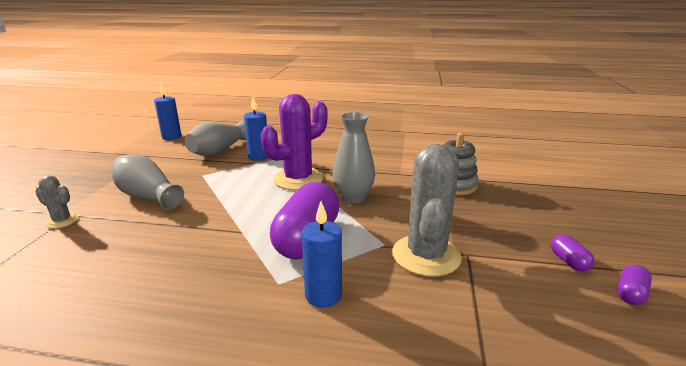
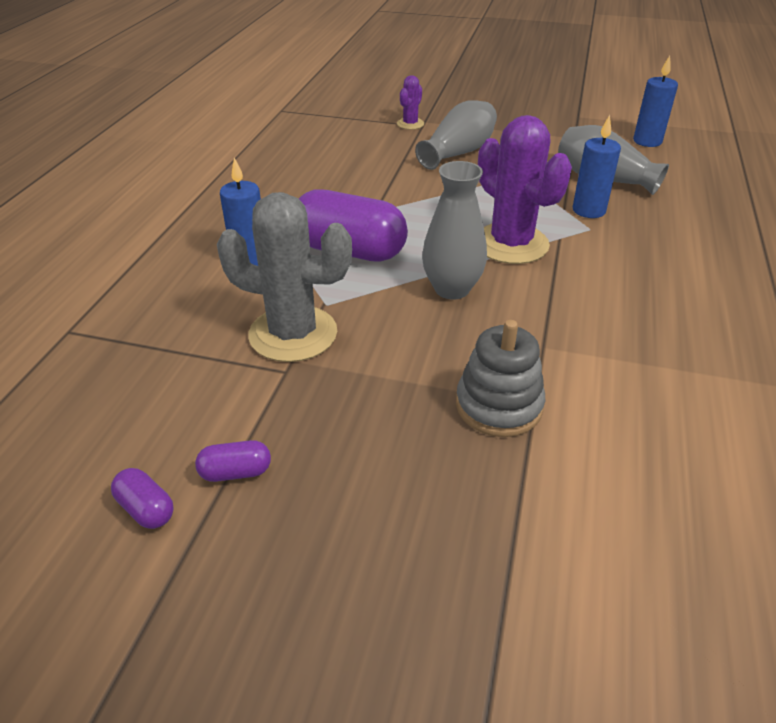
camera: 95 degrees right, 15 degrees up
grey cactus [35,175,78,229] -> purple cactus [397,75,424,130]

